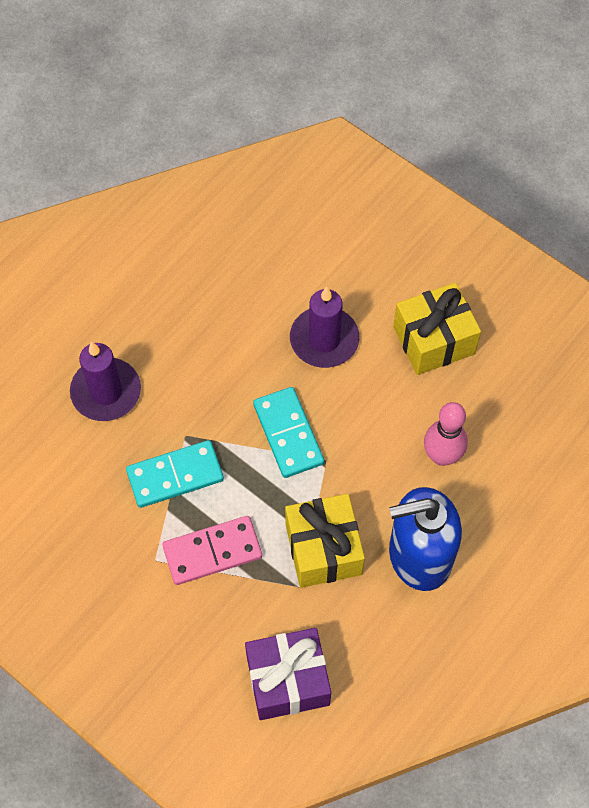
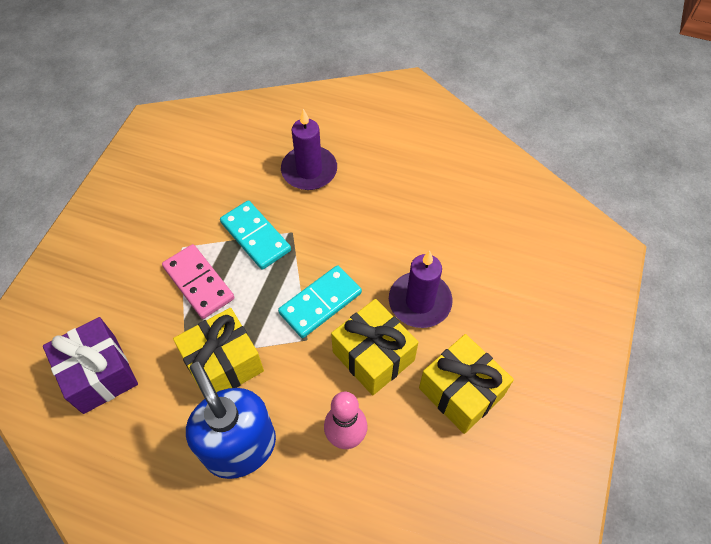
camera: 70 degrees right, 5 degrees down
none -> yellow gift [331,299,418,396]

